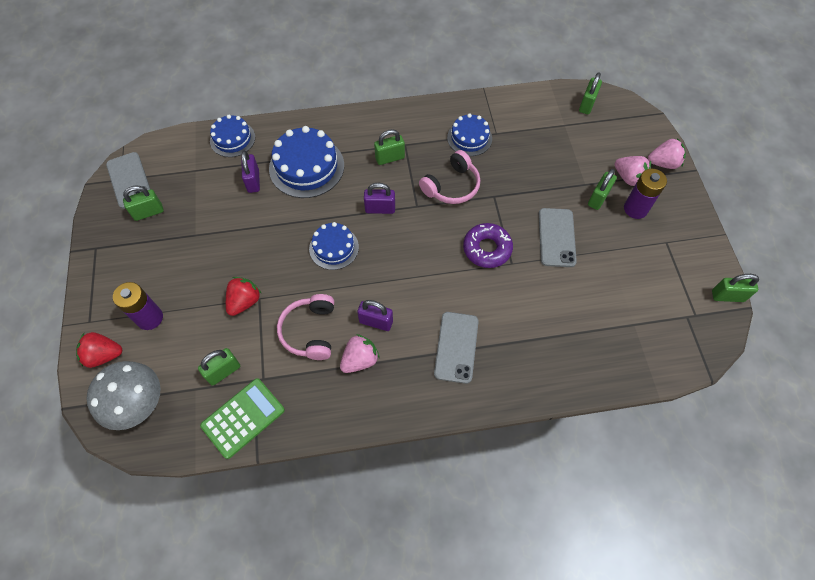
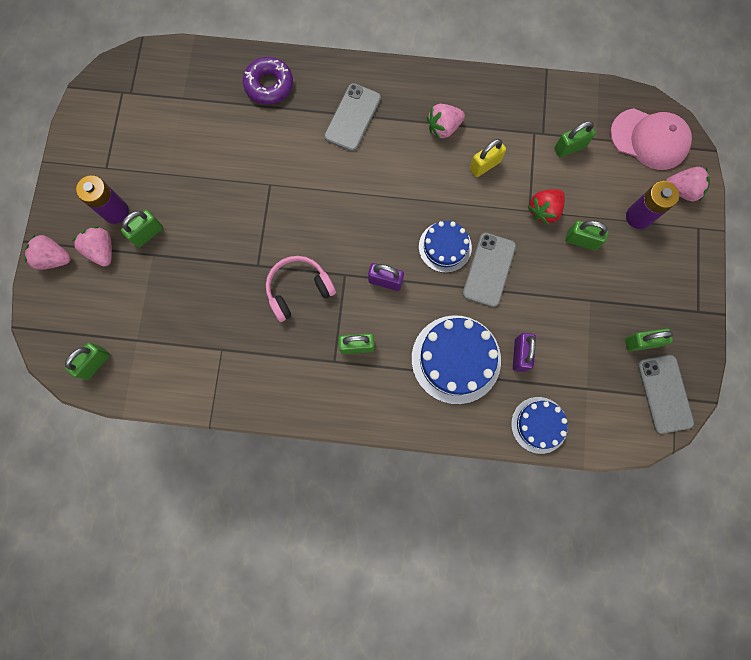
camera: 165 degrees left, 15 degrees up
red strawberry [76,332,122,368] -> pink strawberry [666,167,710,202]
grey mushroom [86,361,161,430] -> pink cap [610,108,692,170]
green calculator [200,378,285,459] -> none
pink headphones [277,294,334,360] -> yellow padlock [470,139,506,177]
purple padlock [357,300,393,331] -> none
blue cake [447,114,492,156] -> none
purple donut [463,223,513,268] -> purple donut moved to [243,57,293,104]
grey phone [539,208,577,267] -> grey phone moved to [462,233,516,307]
green padlock [712,274,759,302] -> green padlock moved to [565,221,609,250]

